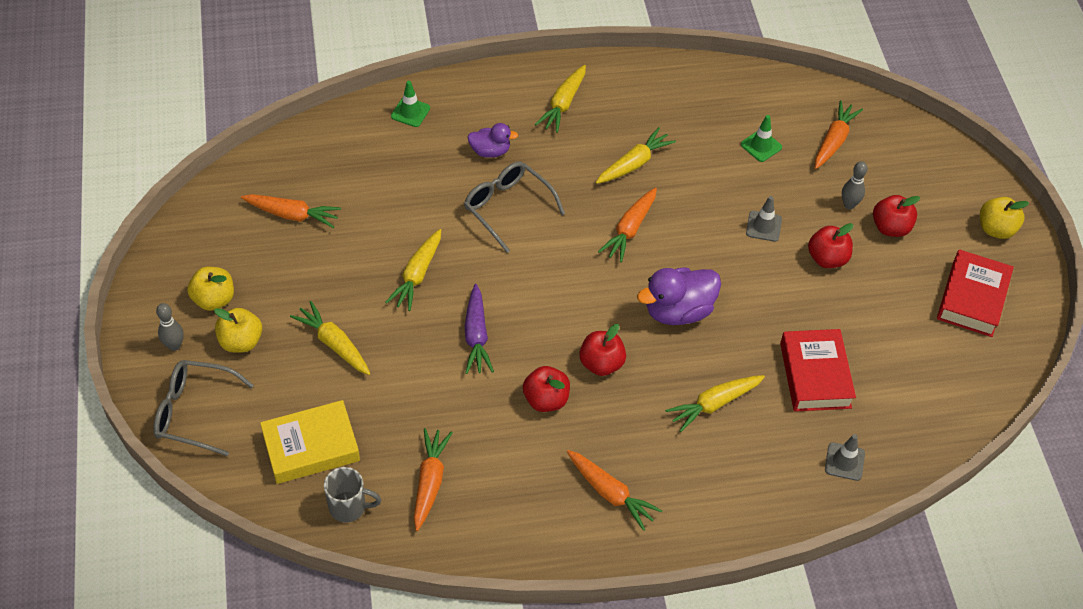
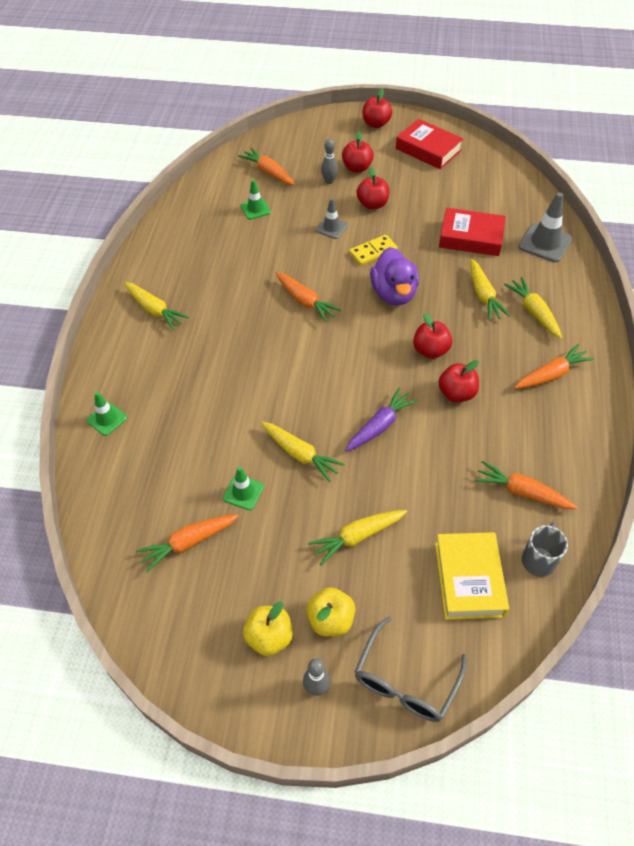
camera: 70 degrees left, 0 degrees up
orange carrot [241,194,341,228] -> orange carrot turned 150 degrees counterclockwise [136,514,239,573]
grey glasses [464,161,565,253] -> none
purple carrot [464,284,494,374] -> purple carrot turned 60 degrees counterclockwise [345,387,418,452]
purple duck [467,123,518,158] -> none
yellow carrot [596,127,676,184] -> yellow carrot moved to [504,277,562,339]
grey traffic cone [825,434,865,481] -> grey traffic cone [518,192,572,262], size x1.66
yellow apple [980,197,1029,239] -> red apple [363,89,392,128]
none -> green traffic cone [223,467,264,510]
none -> yellow domino [349,235,398,266]

